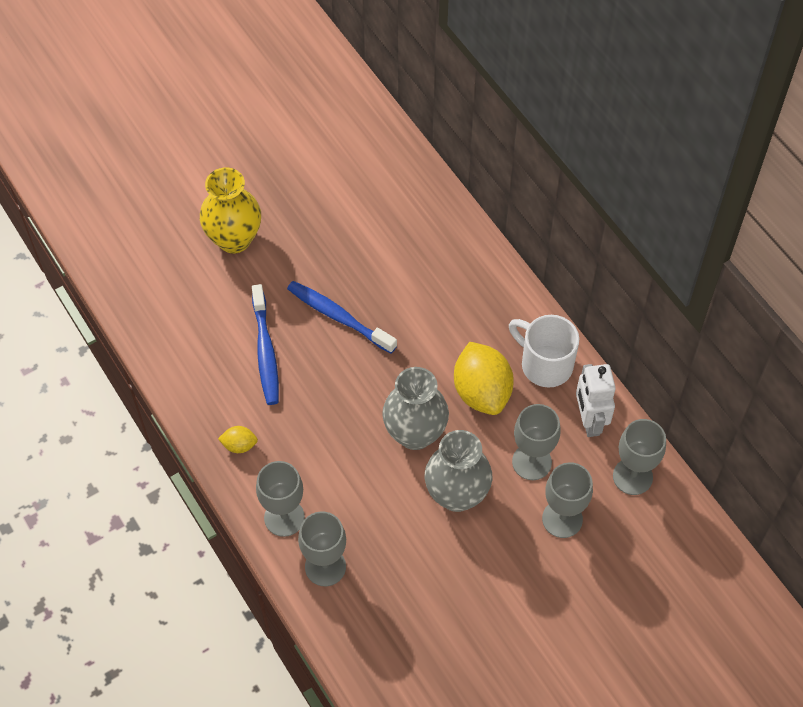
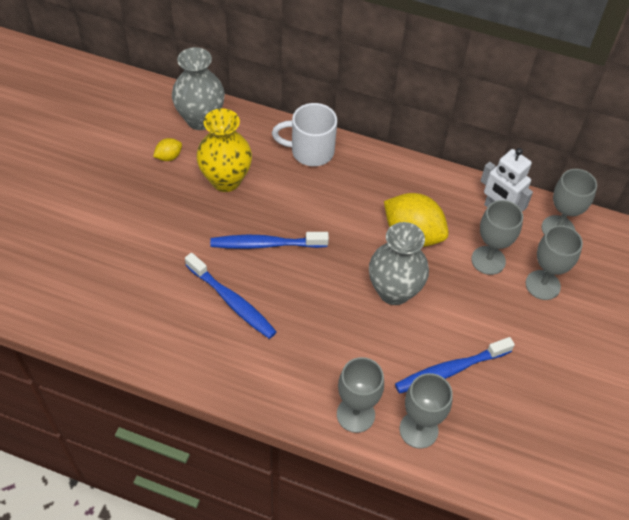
camera: 40 degrees left, 5 degrees down
yellow vase [200,167,261,254] -> yellow vase moved to [196,108,252,192]
yellow lemon [218,426,258,453] -> yellow lemon moved to [153,138,182,161]
grey vase [425,430,492,512] -> grey vase moved to [172,47,225,130]
white mug [509,315,579,388] -> white mug moved to [272,103,337,166]
none -> blue toothbrush [395,337,515,394]

